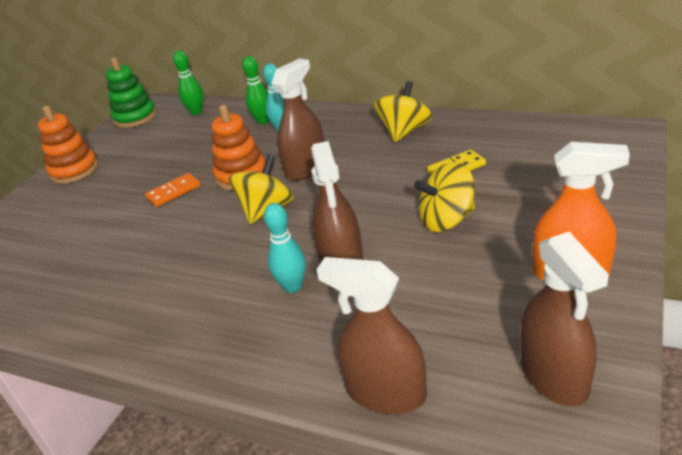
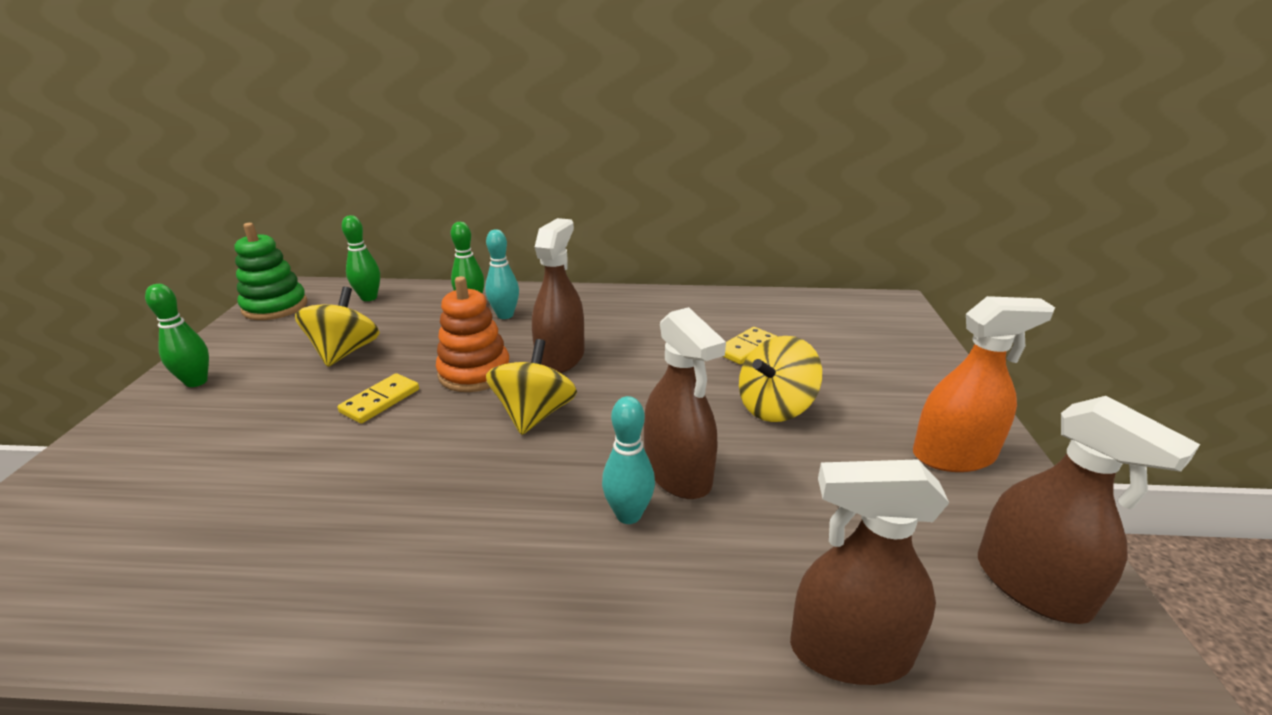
camera: 25 degrees left, 5 degrees down
orange stacking toy [38,106,98,184] -> green bowling pin [145,284,209,387]
orange domino [145,173,201,207] -> yellow domino [337,373,419,424]
yellow spinning top [374,81,432,142] -> yellow spinning top moved to [295,287,380,367]

